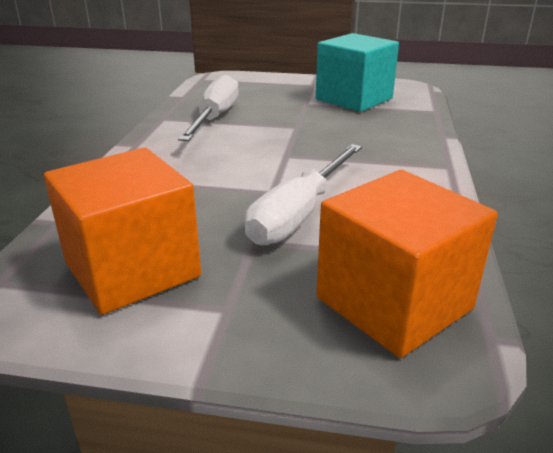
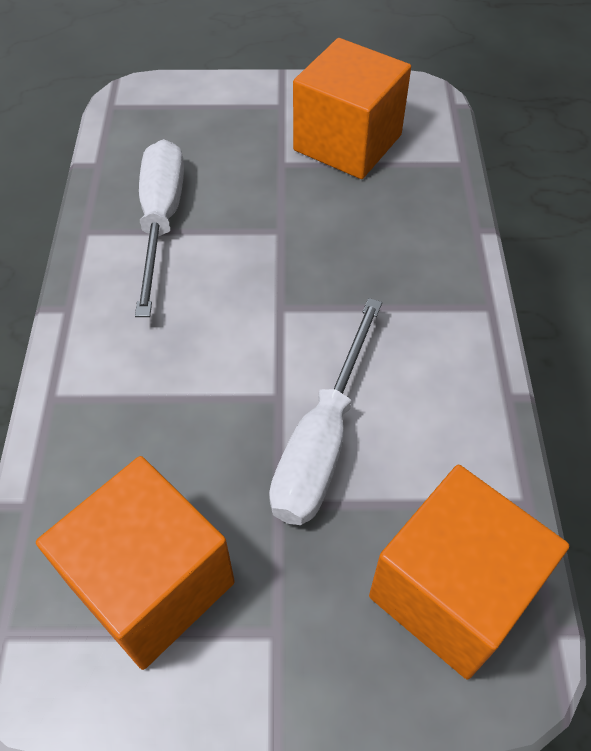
camera: 10 degrees left, 25 degrees up
turquoise cube [316,33,399,112] -> orange cube [293,38,411,179]

